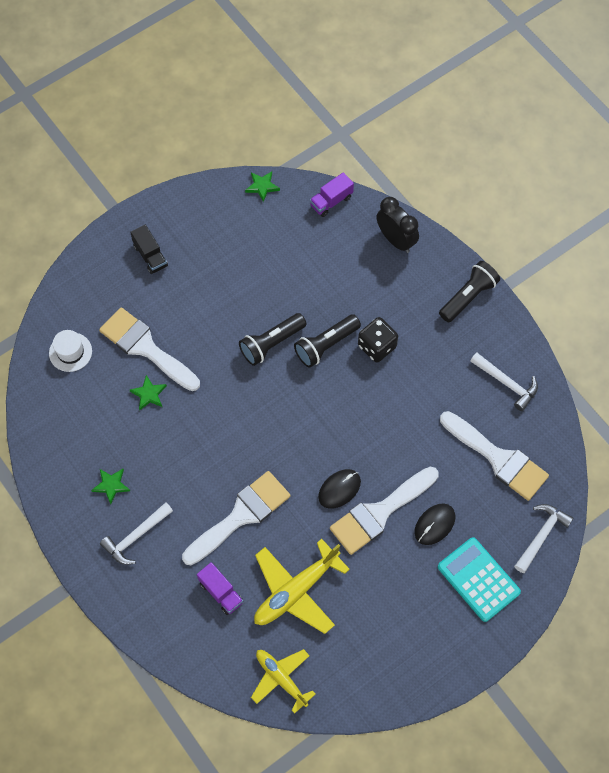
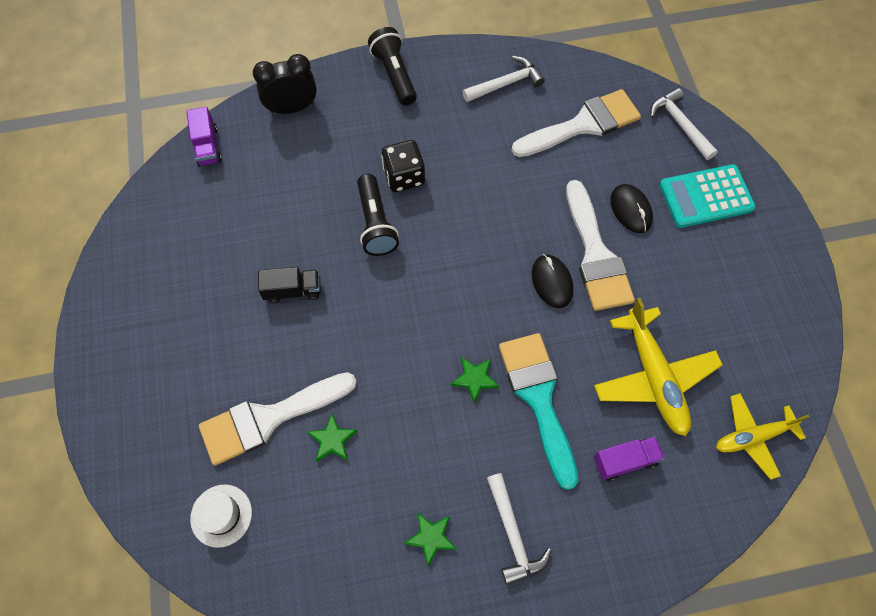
camera: 65 degrees left, 0 degrees up
black truck [130,225,168,274] -> black truck moved to [258,267,321,304]
white brush [182,471,290,565] -> turquoise brush [499,333,578,490]
black flashlight [239,313,307,366] -> none
green star [245,171,280,202] -> green star moved to [451,357,499,403]

